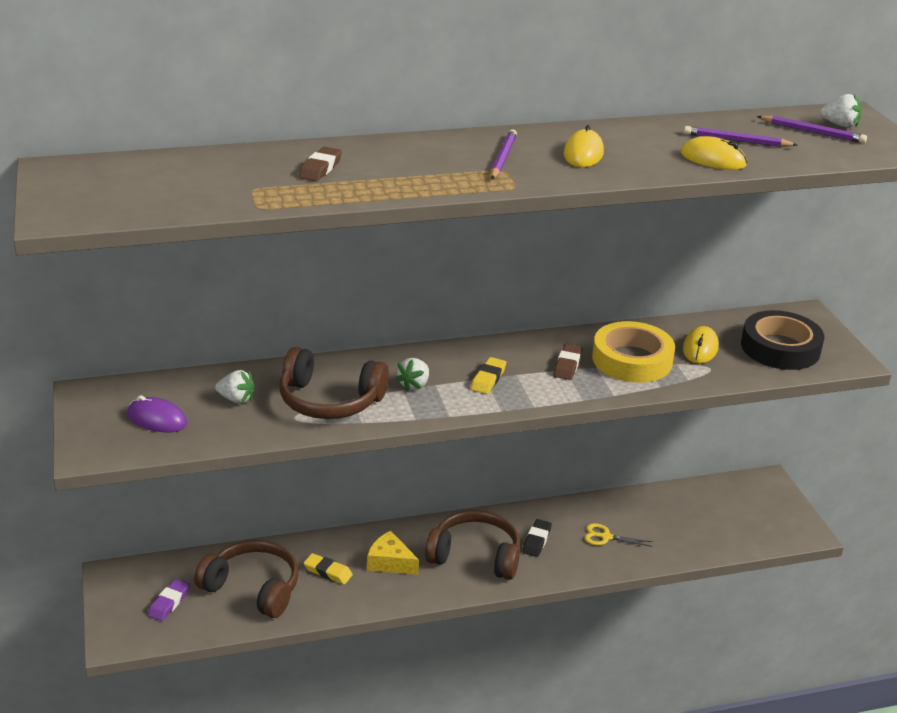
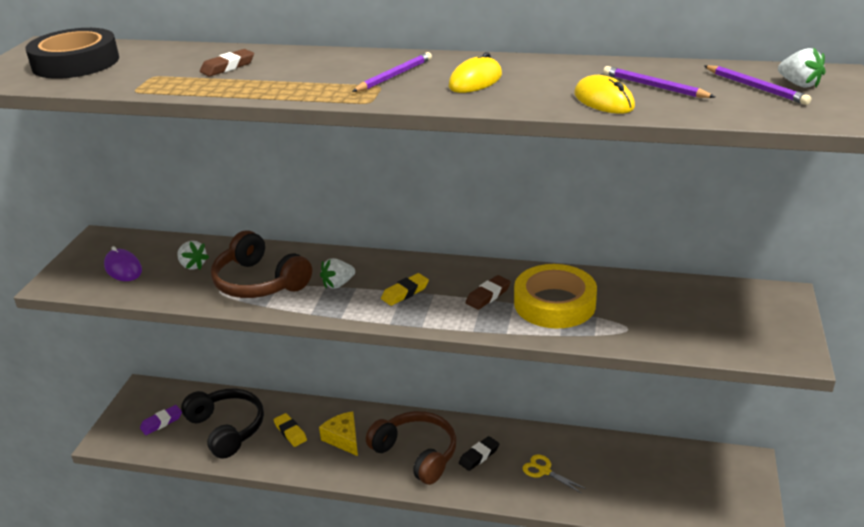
camera: 30 degrees right, 0 degrees up
brown headphones [194,540,299,618] -> black headphones [181,389,264,459]
yellow mouse [683,326,719,364] -> none
black tape [741,310,824,370] -> black tape moved to [25,28,119,79]

